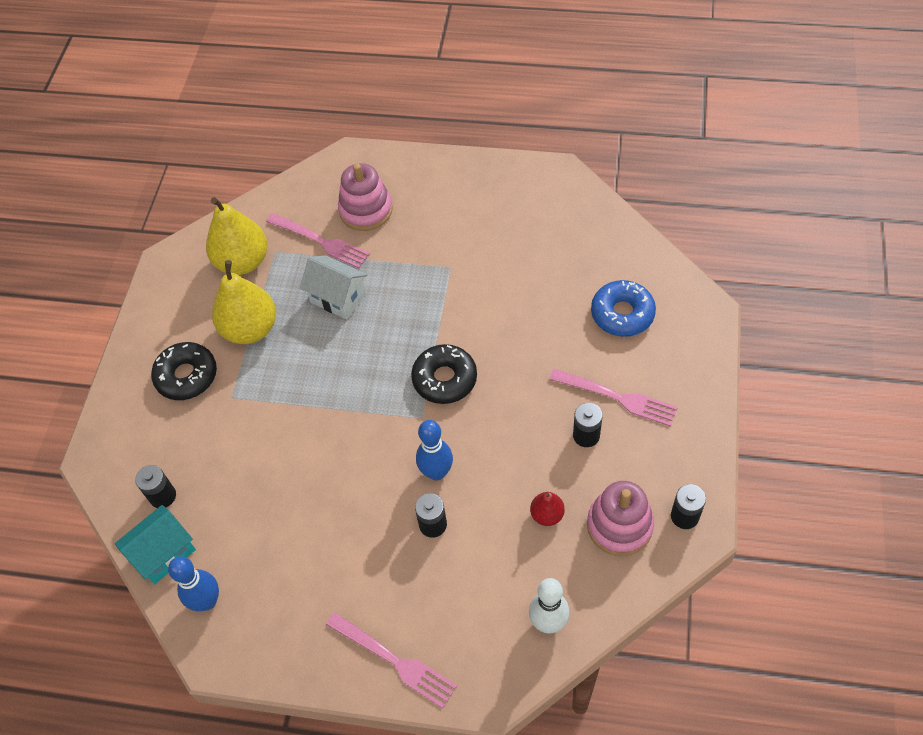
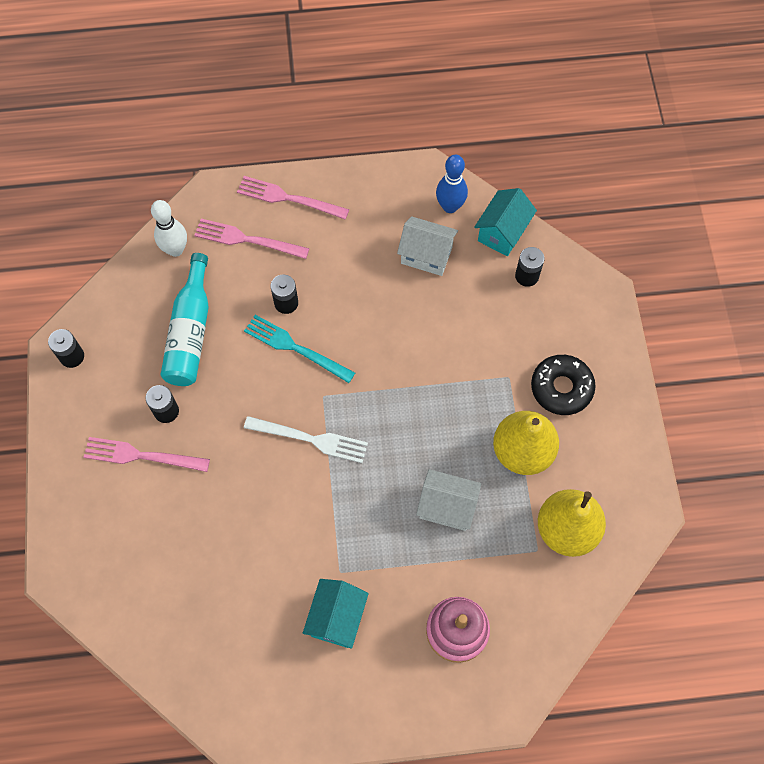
camera: 160 degrees right, 10 degrees up
pink fork [266,213,370,268] -> pink fork moved to [194,219,310,259]
black donut [411,344,477,404] -> white fork [244,416,368,463]
blue bowling pin [416,420,453,480] -> turquoise fork [244,315,355,383]
red pear [530,492,565,526] -> turquoise bottle [161,253,209,386]
pink stacking toy [587,481,654,556] -> none
blue donut [591,280,656,337] -> none
none -> turquoise house [303,579,369,649]
none -> white house [397,216,458,276]

